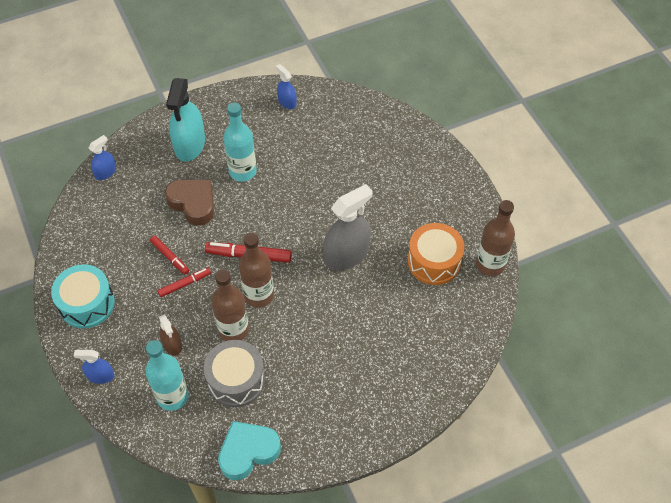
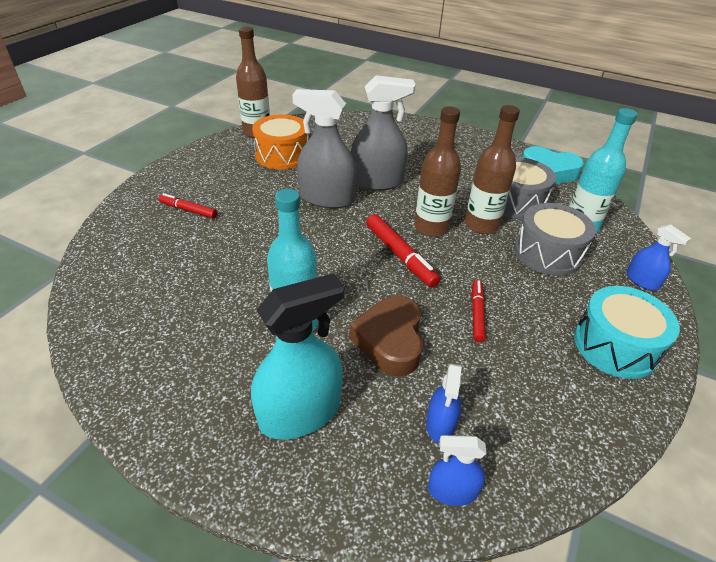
camera: 130 degrees left, 15 degrees down
red marker [157,268,211,297] -> red marker moved to [159,193,217,218]
brown spray bottle [159,314,182,356] -> grey drum [514,203,596,276]
blue spray bottle [276,64,297,109] -> blue spray bottle moved to [426,364,462,443]
none -> grey spray bottle [351,75,416,191]

